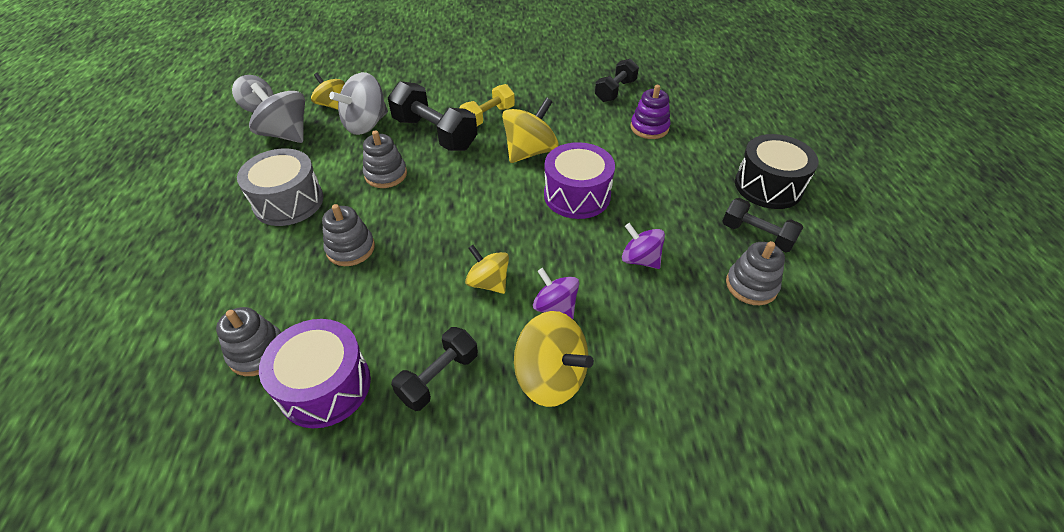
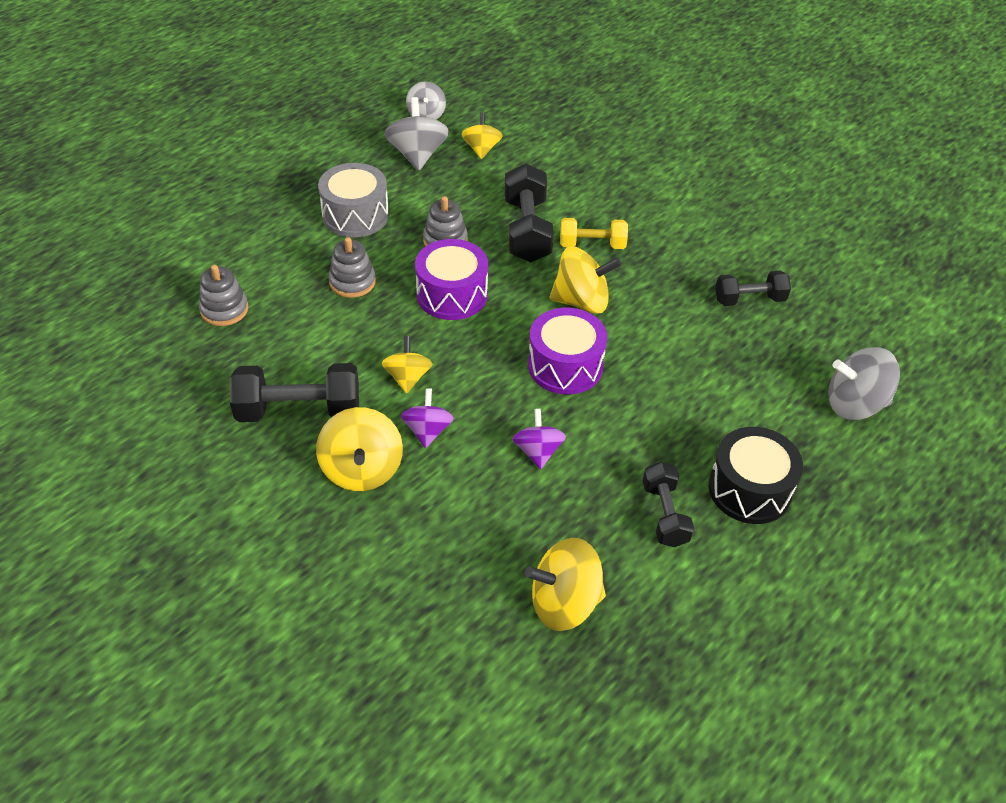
camera: 45 degrees right, 0 degrees up
purple drum [259,319,371,428] -> purple drum moved to [415,239,488,320]
grey spinning top [329,72,388,135] -> grey spinning top moved to [828,347,900,420]
black dumbbell [391,327,478,411] -> black dumbbell [230,363,359,422], size x1.59
purple stacking toy [630,85,671,139] -> none
grey stacking toy [726,241,785,305] -> none
none -> yellow spinning top [525,538,606,631]

